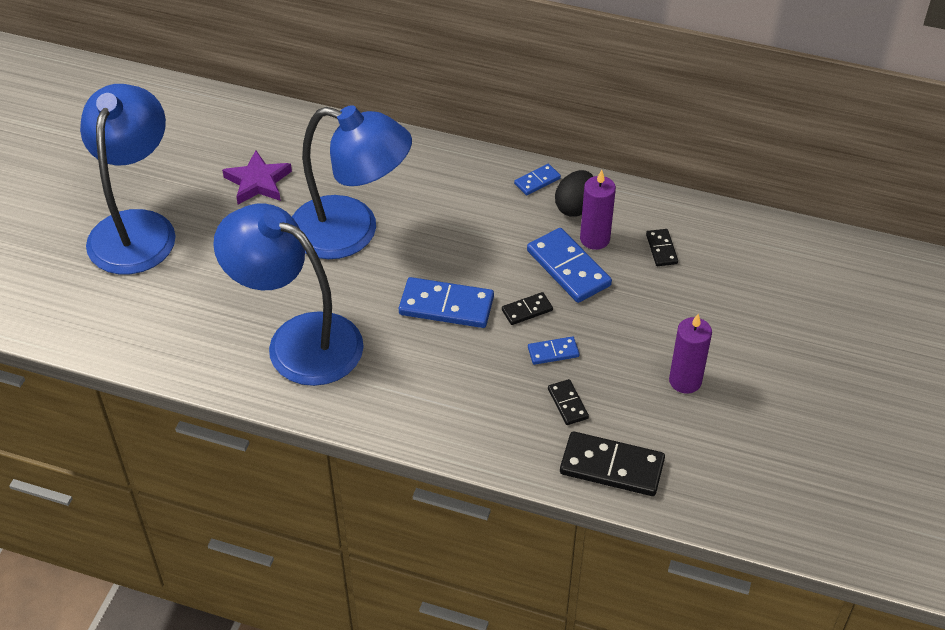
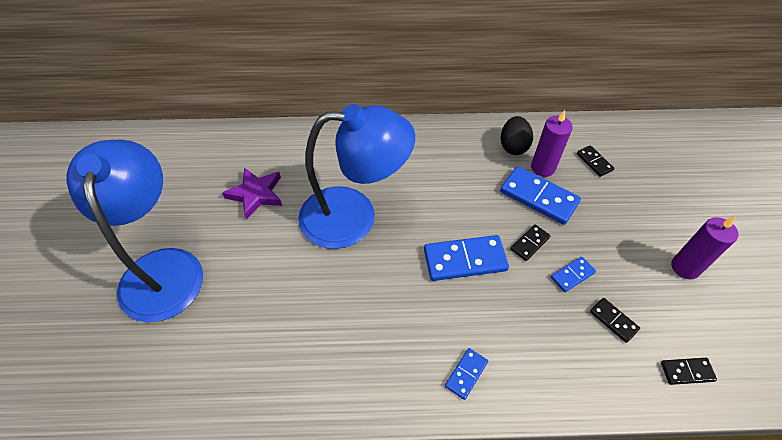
camera: 20 degrees left, 5 degrees up
blue lamp [213,204,364,386] -> none
blue domino [514,164,561,195] -> blue domino moved to [445,348,488,400]
black domino [560,431,665,496] -> black domino [661,358,717,385], size x0.52

